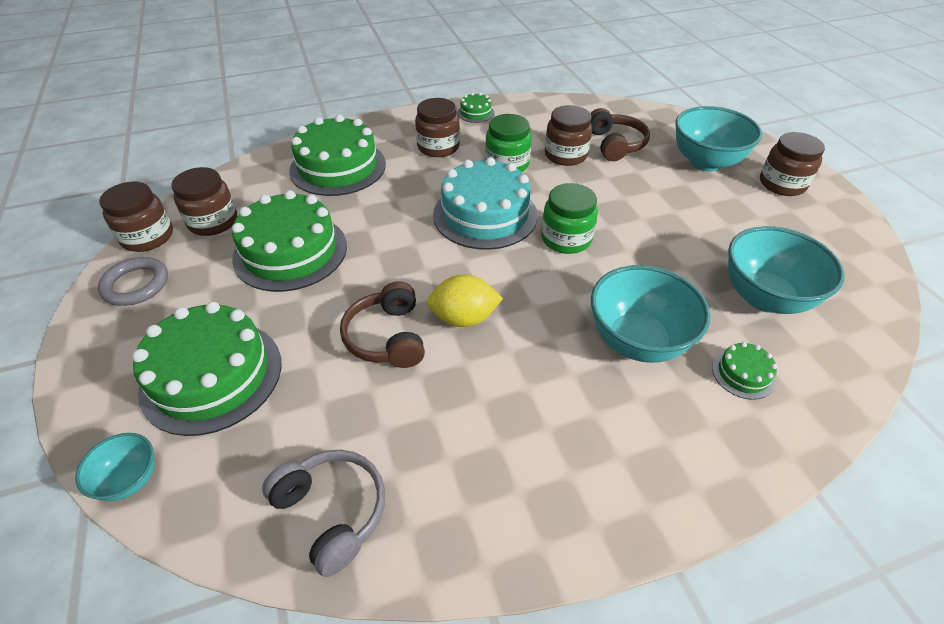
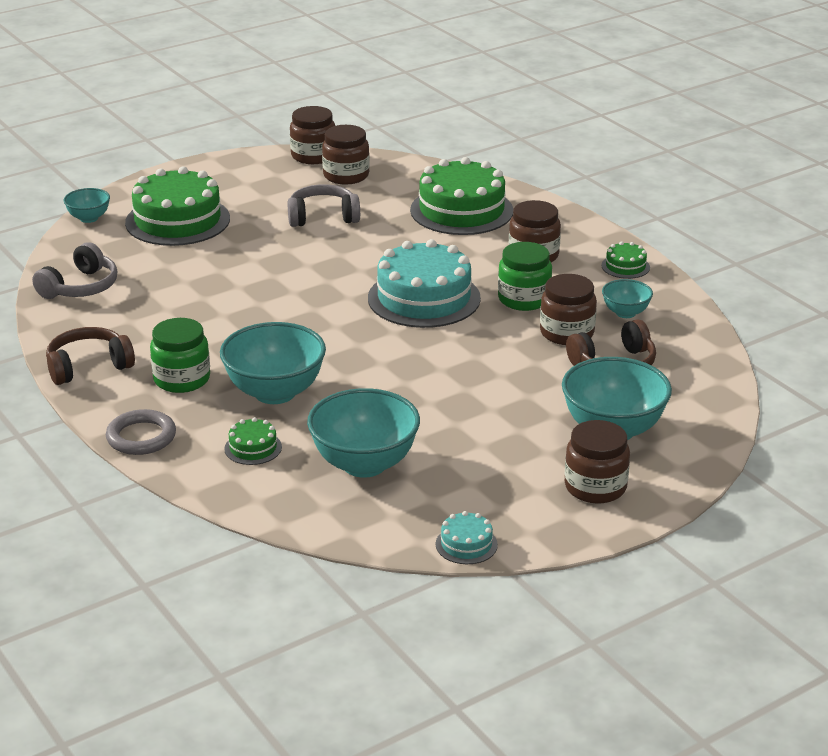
camera: 75 degrees right, 15 degrees down
grey ring [98,257,168,306] -> grey ring moved to [106,409,176,455]
green cake [232,190,347,292] -> grey headphones [288,184,360,227]
brown headphones [340,281,425,368] -> brown headphones moved to [46,327,135,385]
yellow lemon [427,274,503,327] -> none
green jar [541,183,598,254] -> green jar moved to [150,318,210,393]
none -> turquoise cake [436,511,498,564]
none -> turquoise bowl [602,279,653,318]

